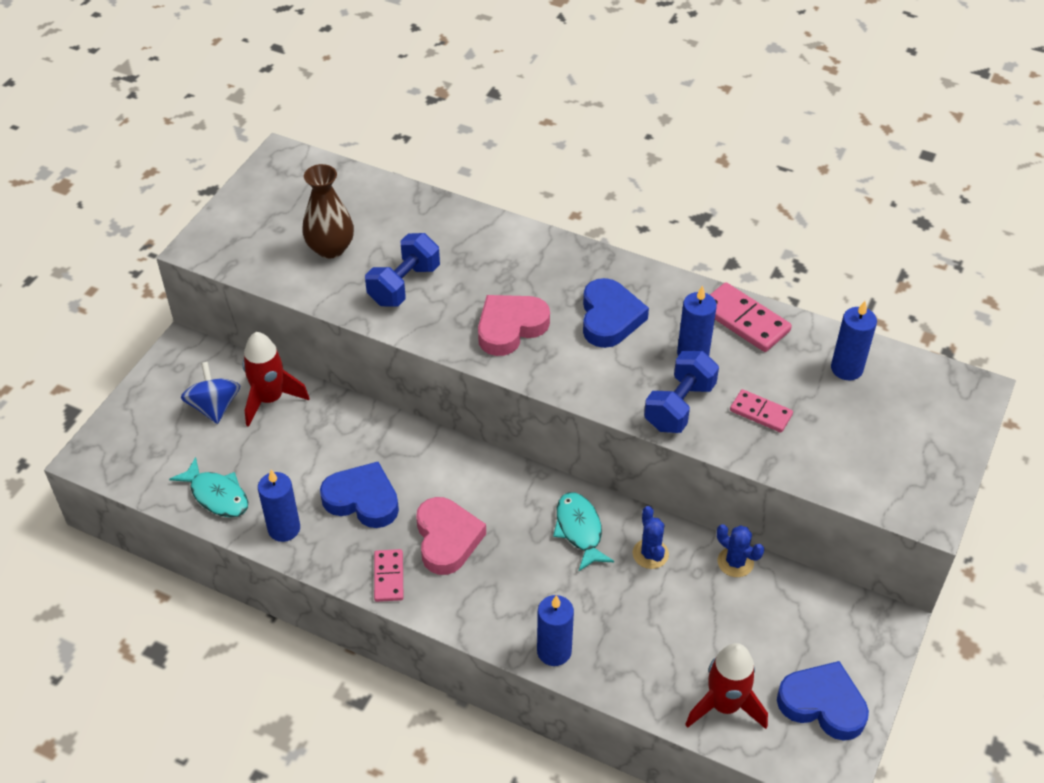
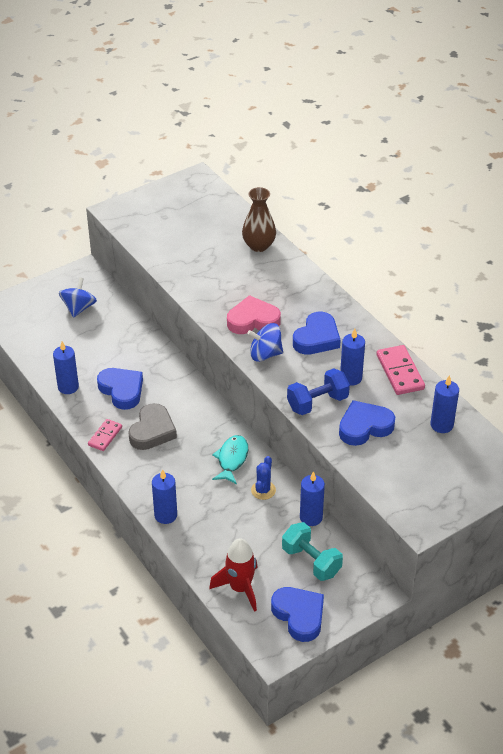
camera: 30 degrees right, 5 degrees down
turquoise fish [169,457,248,518] -> none
red rocket [242,332,309,427] -> none
brown vase [302,164,354,259] -> brown vase moved to [242,187,276,252]
blue dumbbell [365,233,440,307] -> none
pink heart [416,497,486,575] -> grey heart [128,403,177,450]
blue cactus [717,524,764,577] -> blue candle [300,471,325,526]
pink domino [730,389,793,433] -> blue heart [339,400,395,446]
none -> blue spinning top [247,323,283,362]
none -> turquoise dumbbell [282,522,343,581]

